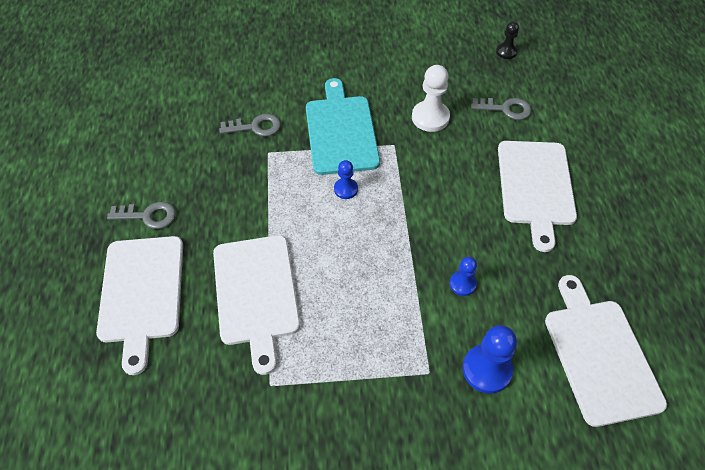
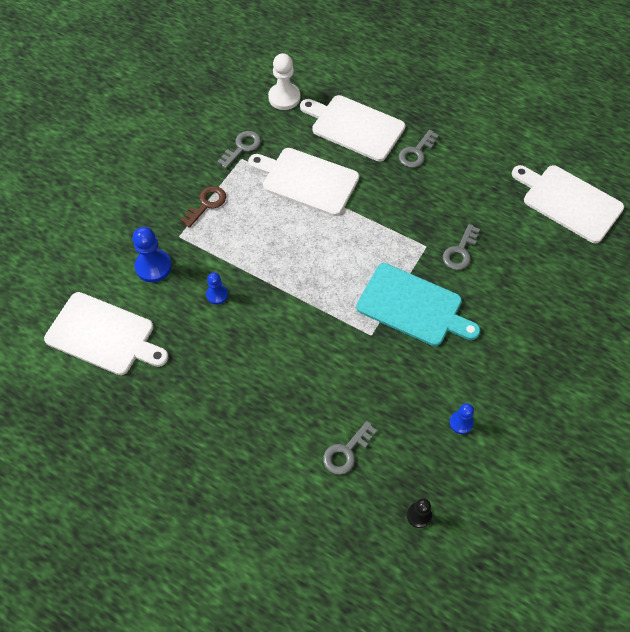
camera: 125 degrees right, 5 degrees up
blue pawn [334,160,358,199] -> blue pawn moved to [449,403,474,434]
white pawn [412,65,450,132] -> white pawn moved to [268,53,300,110]
white cutting board [498,141,577,252] -> white cutting board moved to [512,165,624,243]
none -> brown key [180,186,226,228]
none -> grey key [217,131,261,169]

